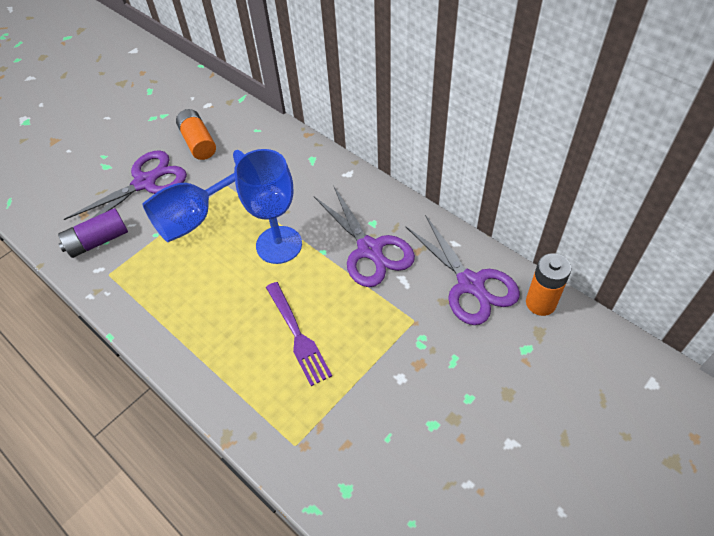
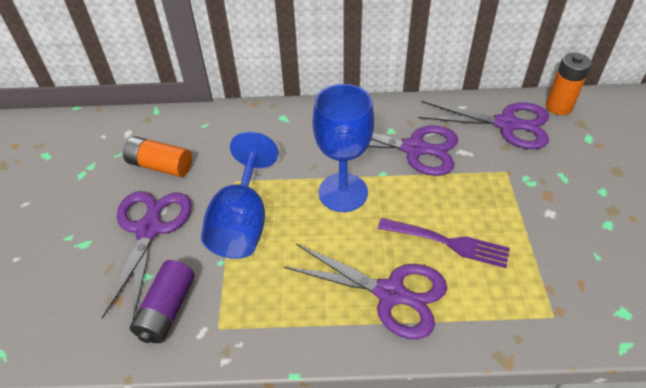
camera: 45 degrees left, 5 degrees down
none -> purple scissors [284,244,447,339]

